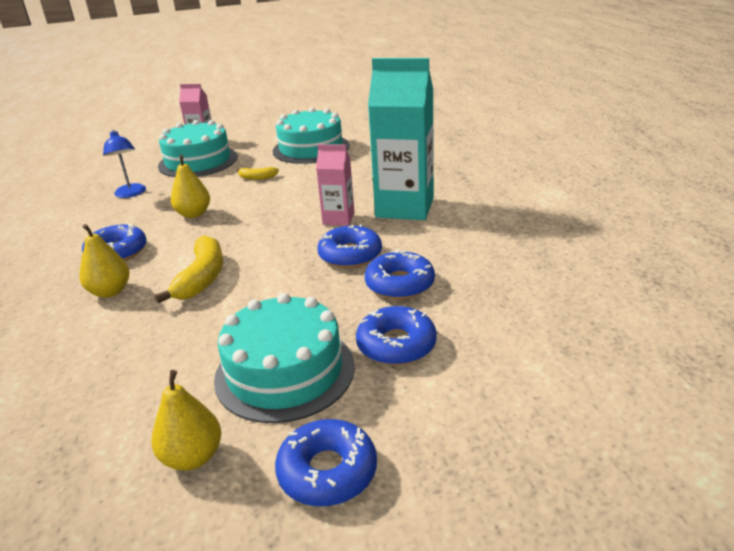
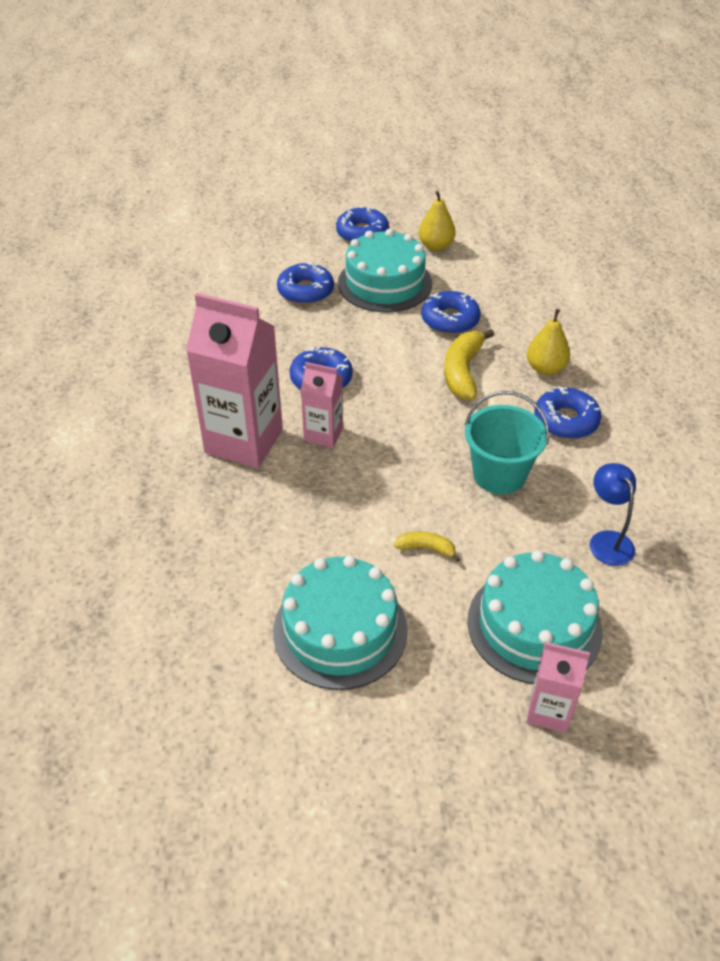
camera: 175 degrees left, 15 degrees up
yellow pear [171,155,210,218] -> turquoise bucket [465,391,549,494]
blue donut [365,250,435,299] -> blue donut moved to [421,291,481,334]
turquoise carton [368,58,434,220] -> pink carton [186,293,283,468]

